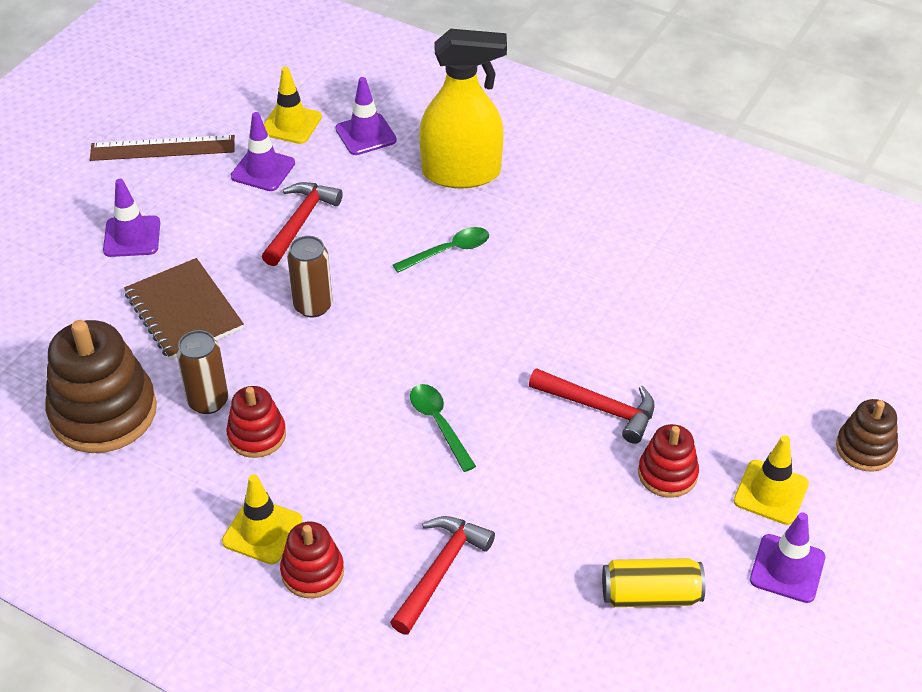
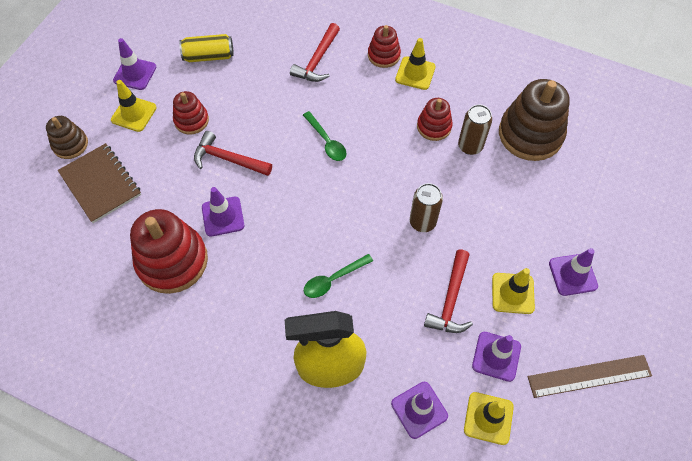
camera: 175 degrees right, 15 degrees up
brown notebook [124,258,244,360] -> brown notebook moved to [58,143,141,223]
none -> red stacking toy [130,209,208,294]
none -> purple traffic cone [202,187,244,237]
none -> yellow traffic cone [492,268,535,314]

